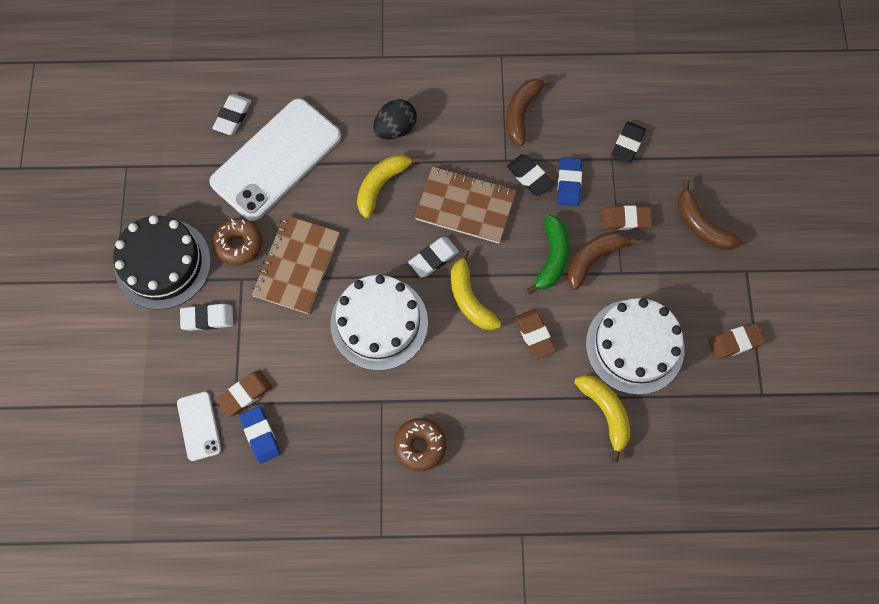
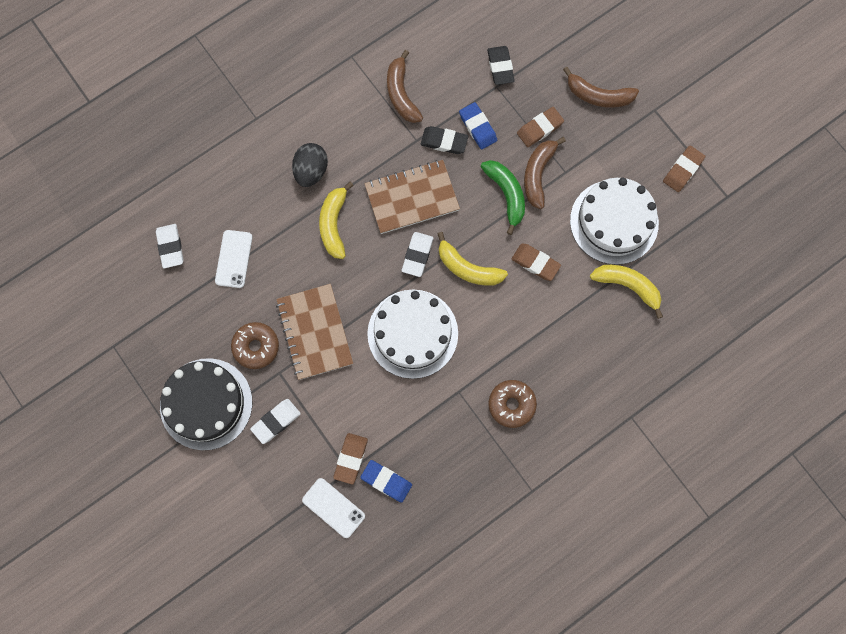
camera: 35 degrees left, 5 degrees up
white phone [209,98,341,221] -> white phone [215,230,253,288], size x0.46

